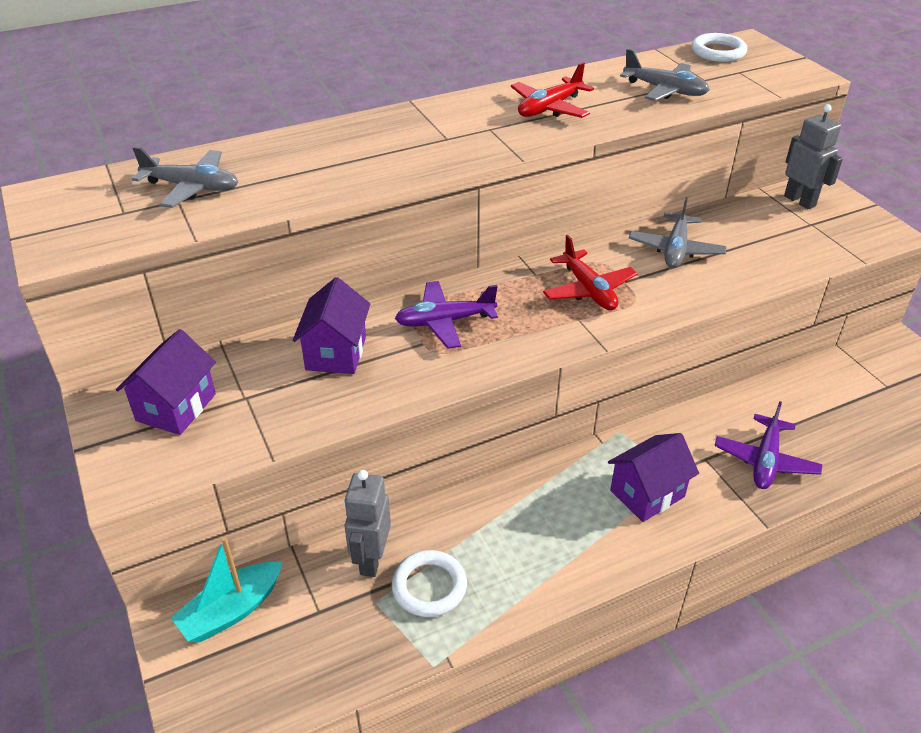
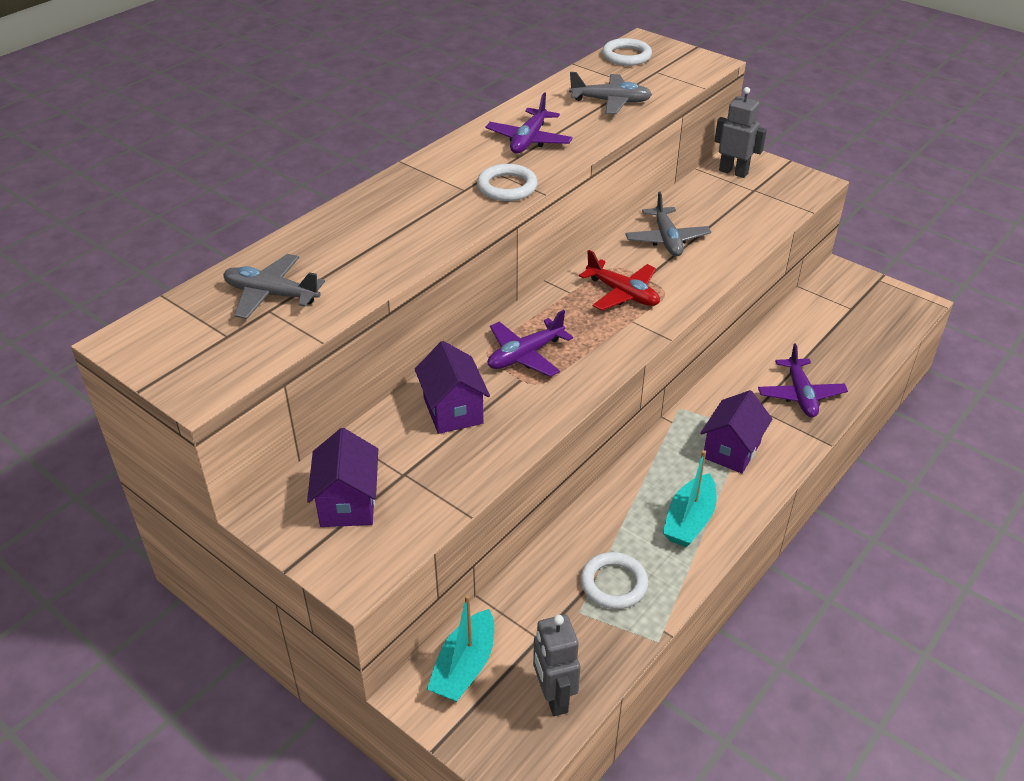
camera: 25 degrees left, 0 degrees up
grey plane [132,147,238,208] -> grey plane turned 150 degrees counterclockwise [223,254,325,319]
grey robot [344,470,391,577] -> grey robot moved to [533,615,580,716]
red plane [511,62,594,118] -> purple plane [485,92,573,153]
none -> white ring [477,164,538,201]
none -> turquoise boat [663,450,717,547]

